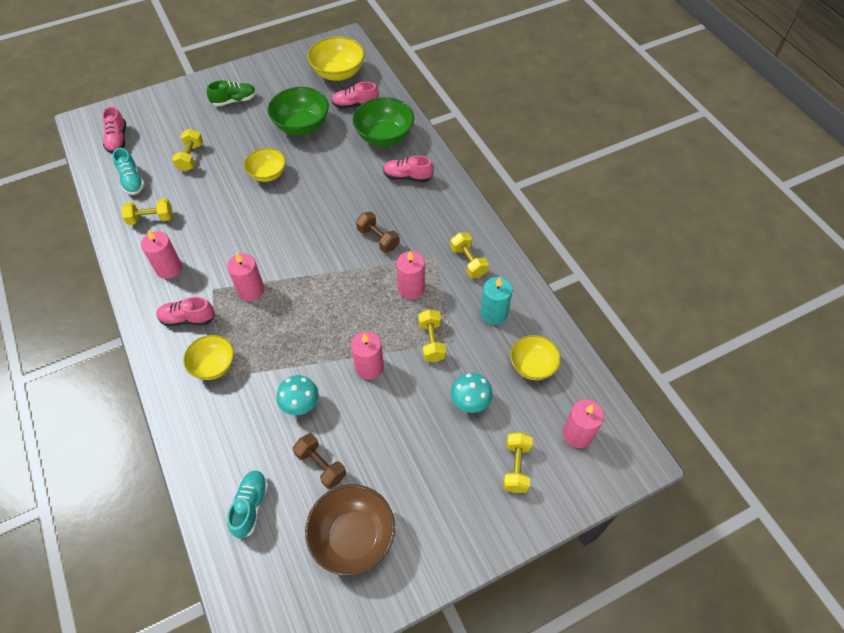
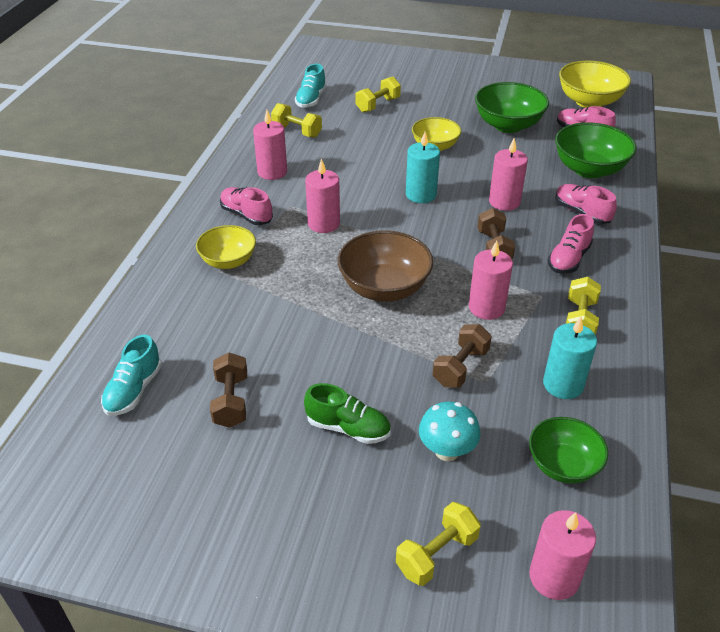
camera: 40 degrees right, 15 degrees down
pink shoe [102,106,126,153] -> pink shoe moved to [548,214,594,274]
green shoe [207,80,256,106] -> green shoe moved to [304,383,391,444]
turquoise shoe [227,471,268,539] -> turquoise shoe turned 150 degrees clockwise [101,335,162,416]
turquoise mushroom [277,375,319,415] -> none
brown bowl [305,484,395,576] -> brown bowl moved to [338,230,433,302]
pink candle [351,331,384,380] -> pink candle moved to [489,138,528,211]
yellow dumbbell [418,309,446,362] -> brown dumbbell [432,324,492,388]
yellow bowl [510,335,561,380] -> green bowl [529,417,608,484]
none -> turquoise candle [406,132,440,203]

